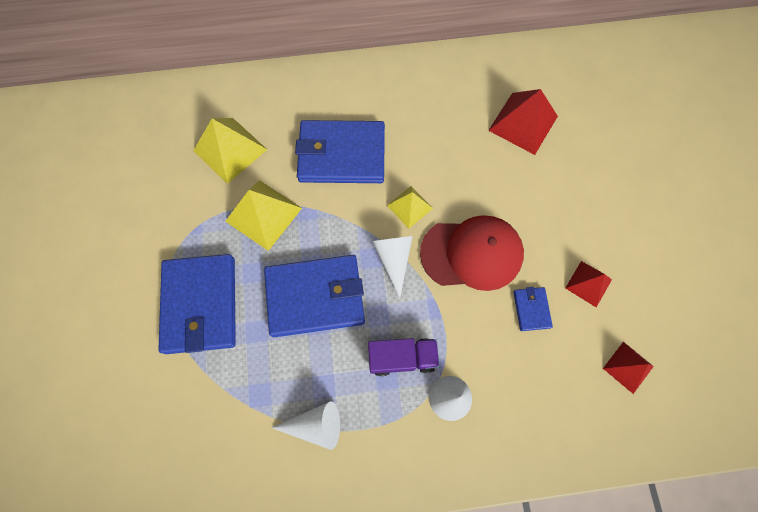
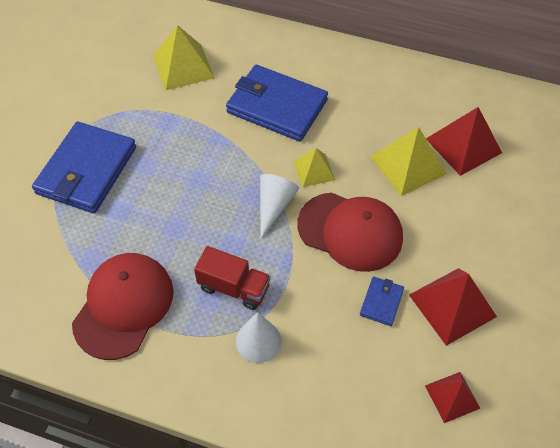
camera: 25 degrees right, 15 degrees down
yellow pyramid [225,180,302,251] -> yellow pyramid moved to [370,127,447,196]
blue wallet [264,255,365,337] -> none
white cone [271,401,340,450] -> red cap [72,253,174,360]
purple truck [368,338,440,376] -> red truck [194,246,271,310]
red pyramid [565,261,612,307] -> red pyramid [409,268,497,346], size x1.66

